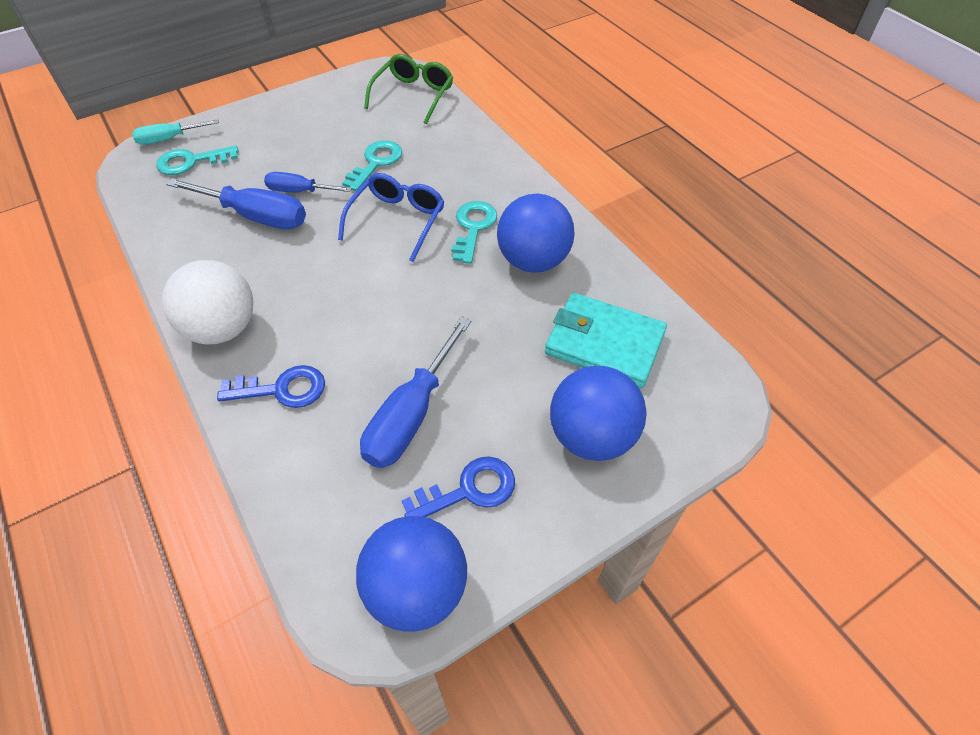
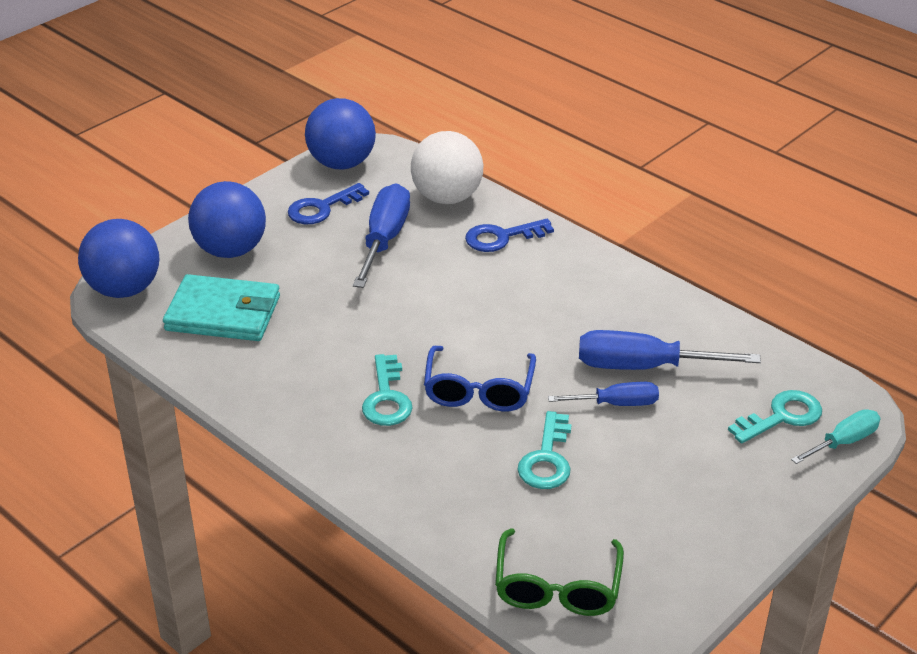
camera: 165 degrees right, 15 degrees down
white ball [162,260,253,345] -> white ball moved to [411,131,483,204]
blue ball [497,194,575,273] -> blue ball moved to [78,219,159,298]

